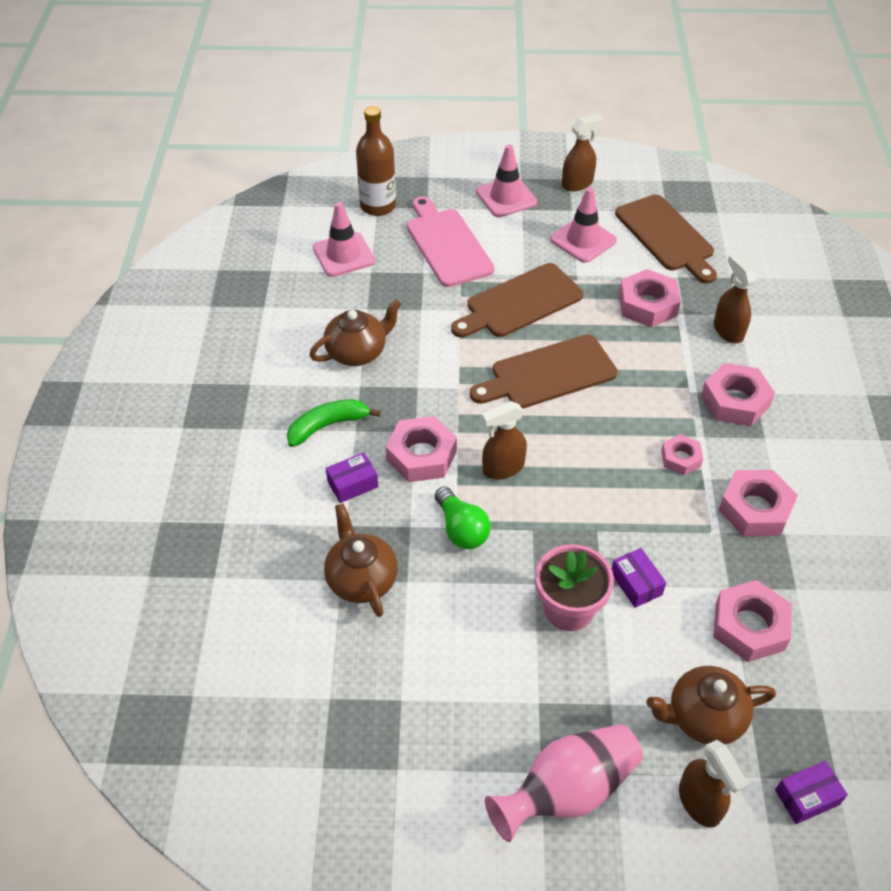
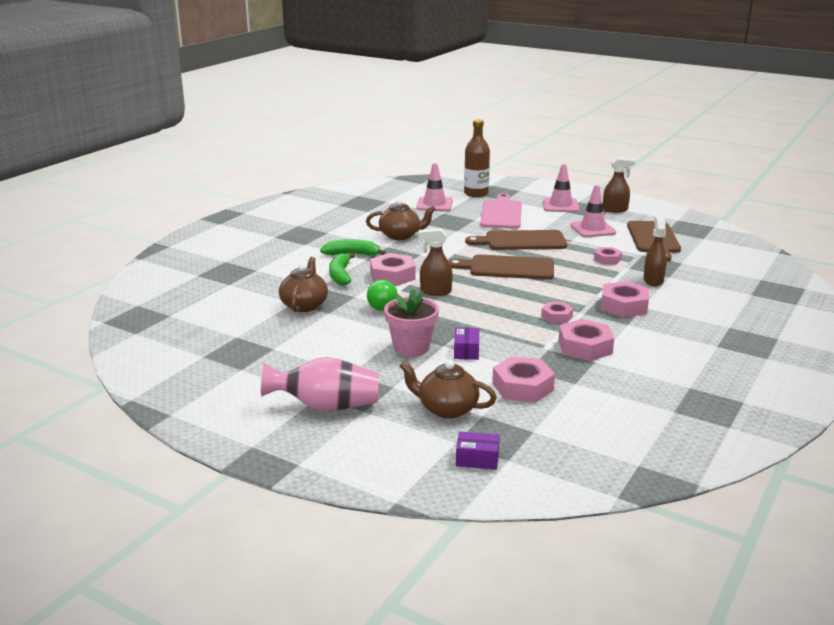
camera: 30 degrees right, 25 degrees down
purple box [326,452,378,503] -> green banana [329,253,355,286]
pink nut [619,269,681,328] -> pink nut [594,247,622,265], size x0.59
brown spray bottle [679,740,749,828] -> none

